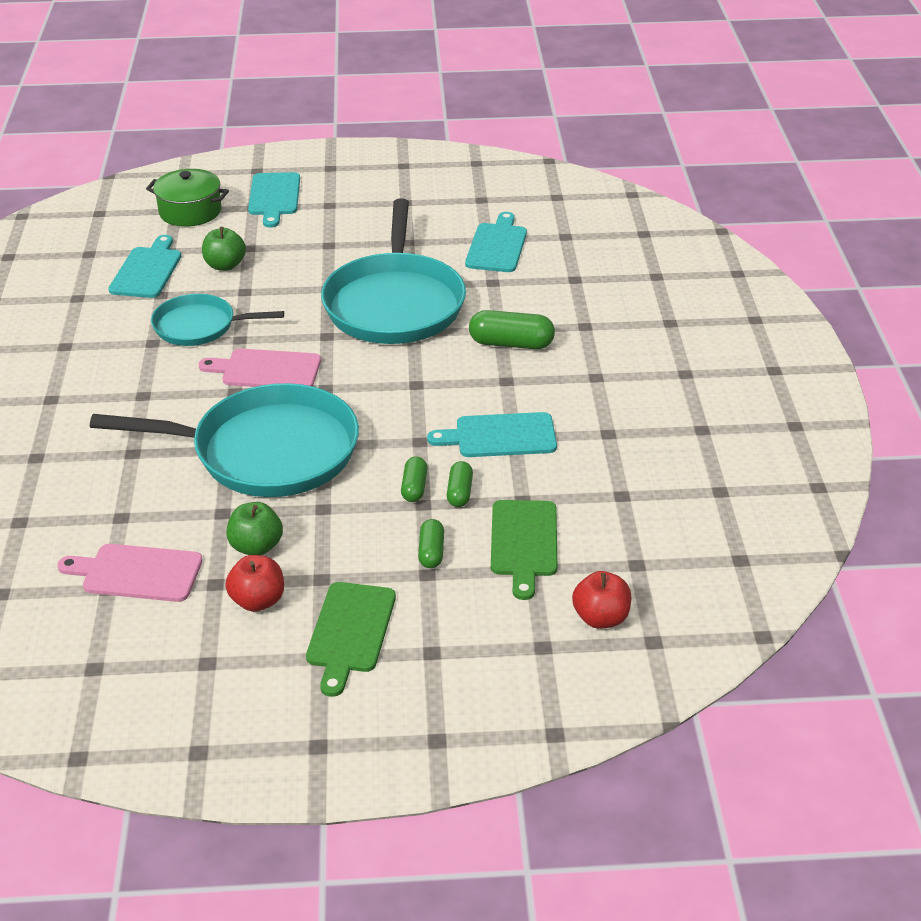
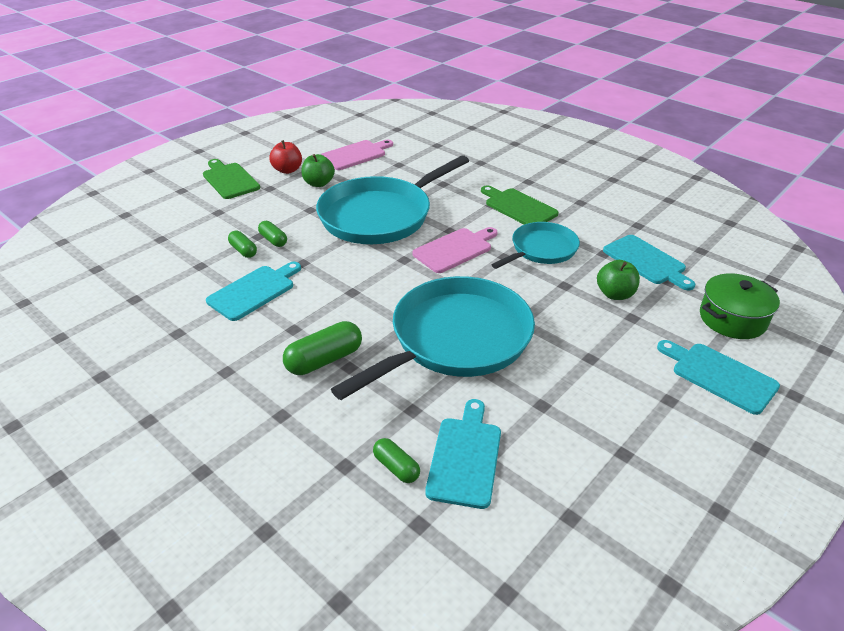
camera: 135 degrees right, 0 degrees up
turquoise pan [321,198,466,344] -> turquoise pan turned 90 degrees clockwise [331,276,535,400]
green capsule [418,519,444,568] -> green capsule moved to [373,438,420,483]
turquoise cutting board [465,212,527,272] -> turquoise cutting board turned 135 degrees counterclockwise [425,399,501,509]
green cutting board [491,500,557,600] -> green cutting board moved to [481,185,558,225]
red apple [572,571,631,629] -> none

